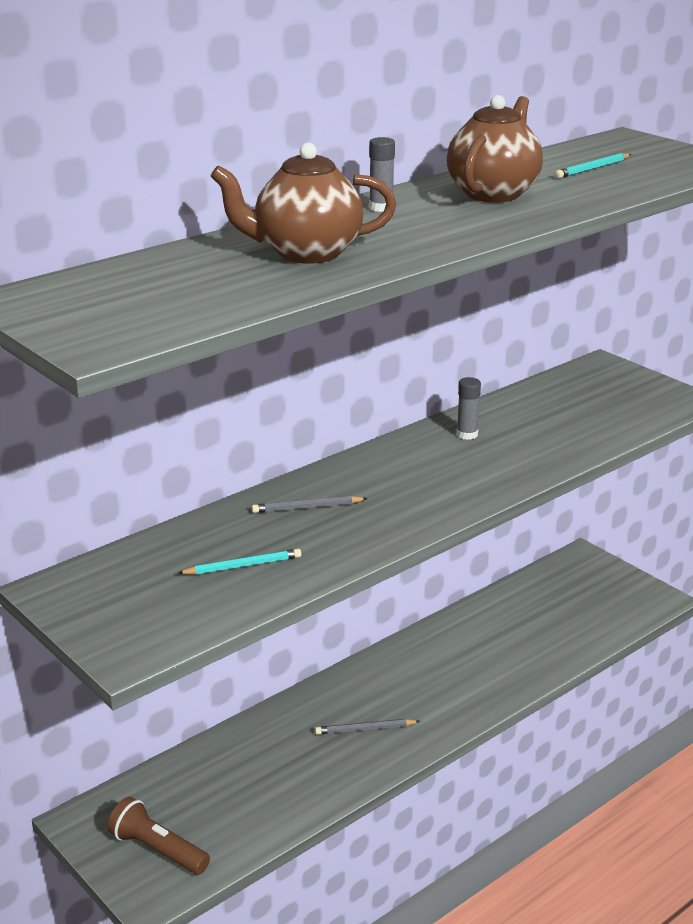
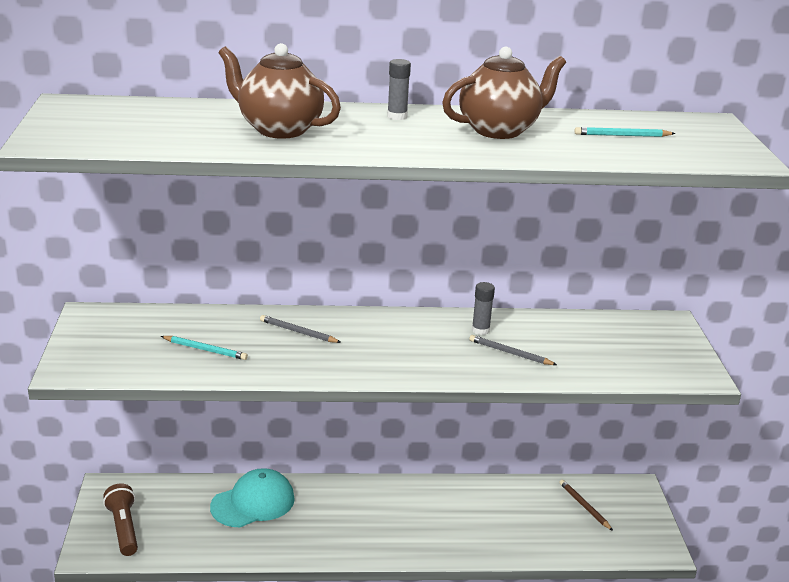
camera: 35 degrees right, 0 degrees up
grey pencil [315,719,420,735] -> grey pencil moved to [469,335,557,365]
none -> turquoise cap [210,468,295,527]
none -> brown pencil [559,480,613,531]

